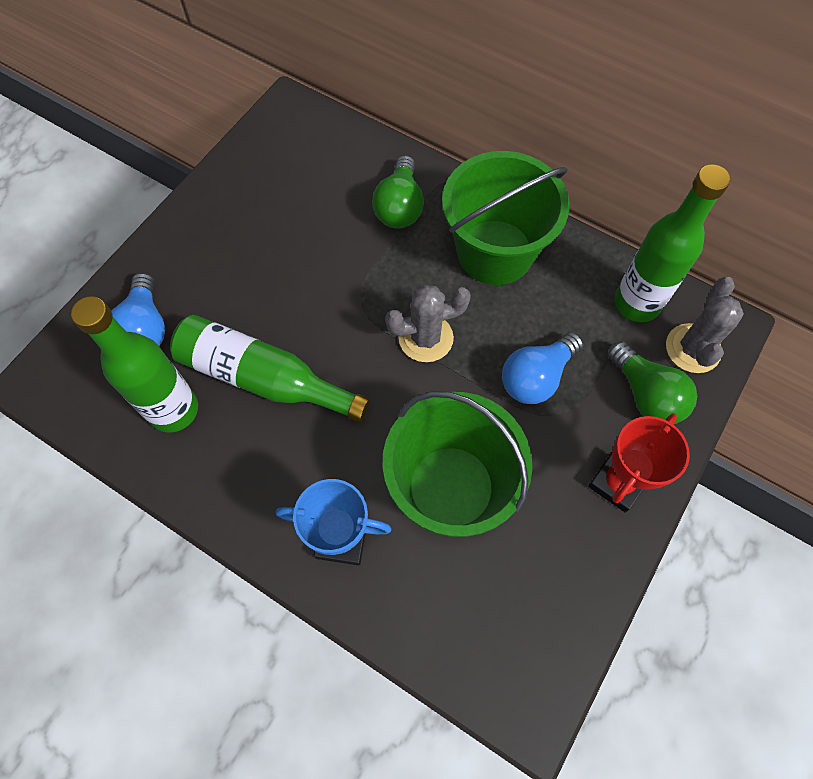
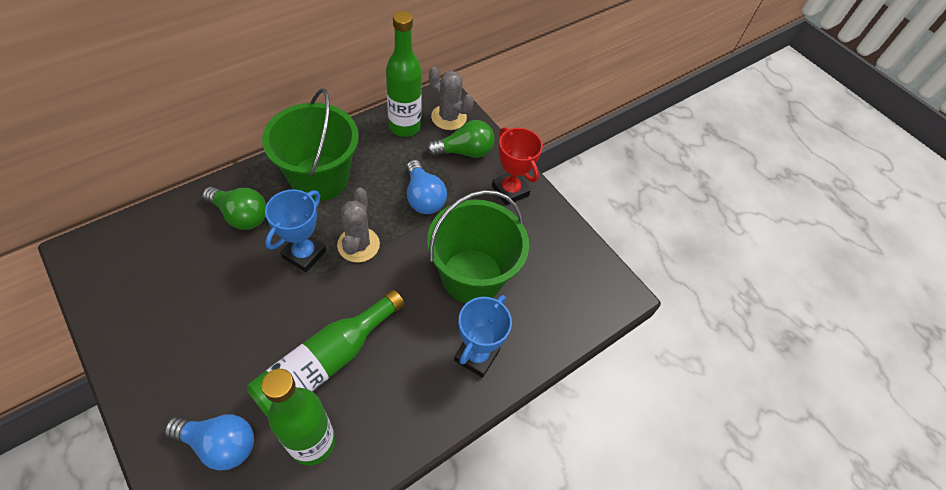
camera: 75 degrees left, 10 degrees down
none -> blue trophy [265,189,326,272]

